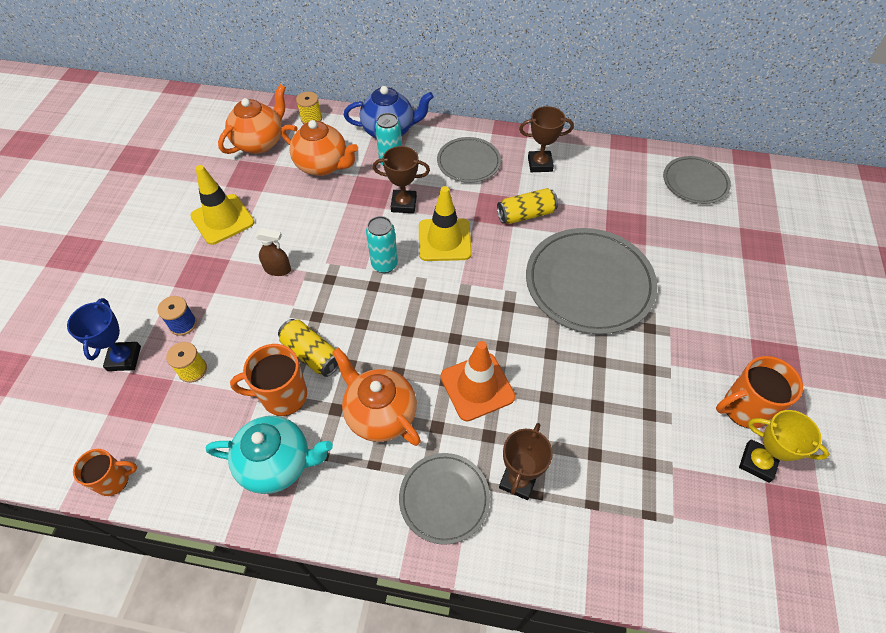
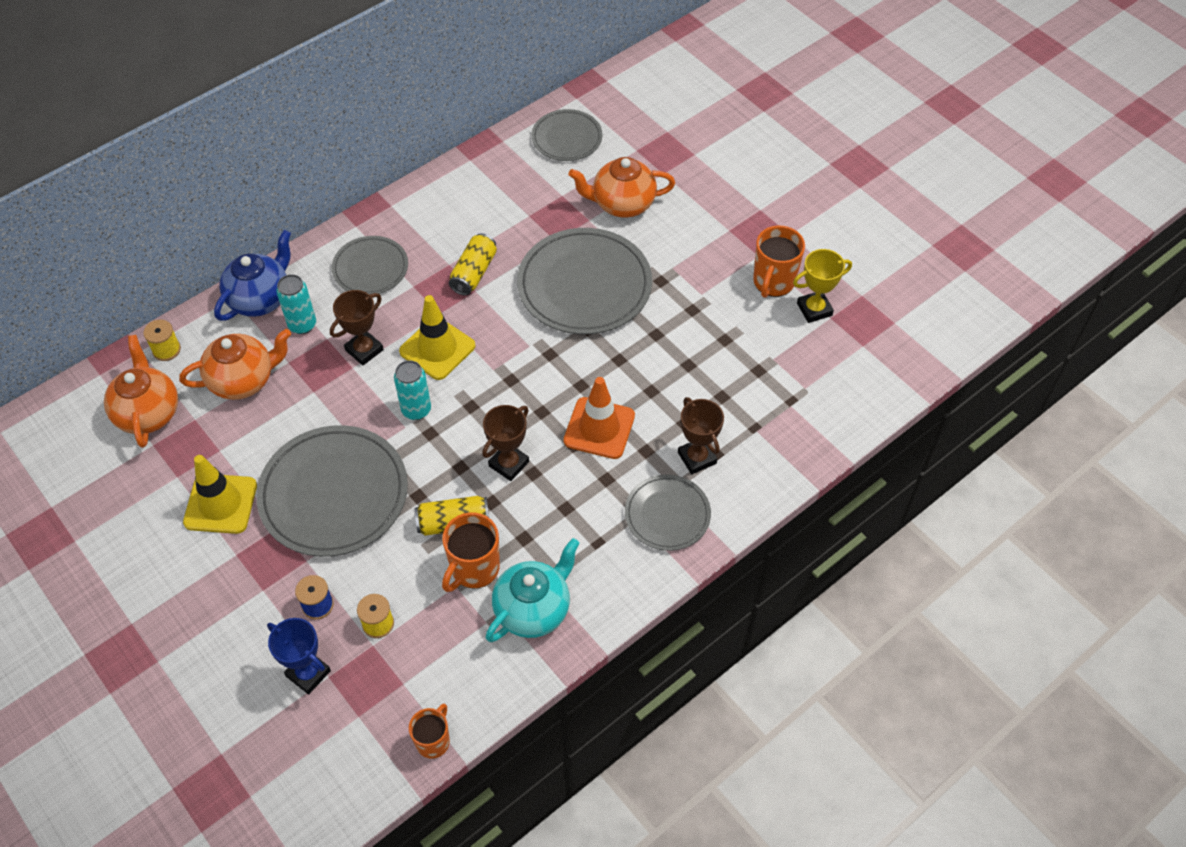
camera: 50 degrees left, 0 degrees up
brown spray bottle [255,228,291,276] -> grey plate [256,425,408,557]
orange teapot [332,348,421,446] -> orange teapot moved to [568,157,675,218]
brown trophy [519,106,574,172] -> brown trophy moved to [482,405,529,481]

